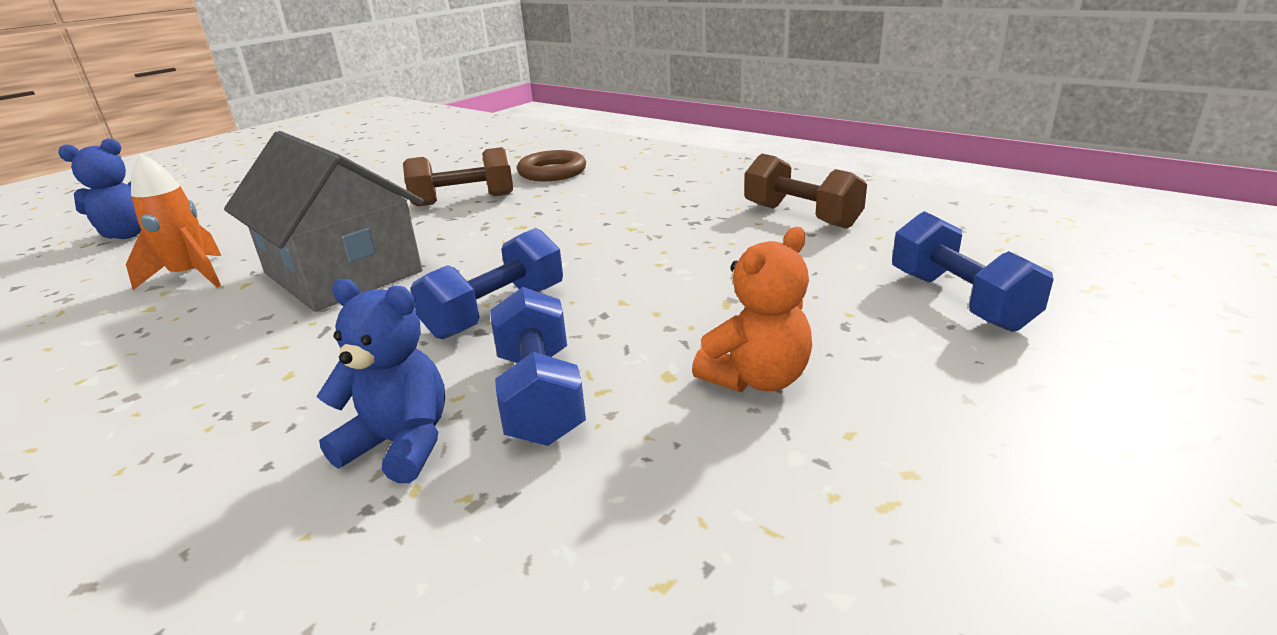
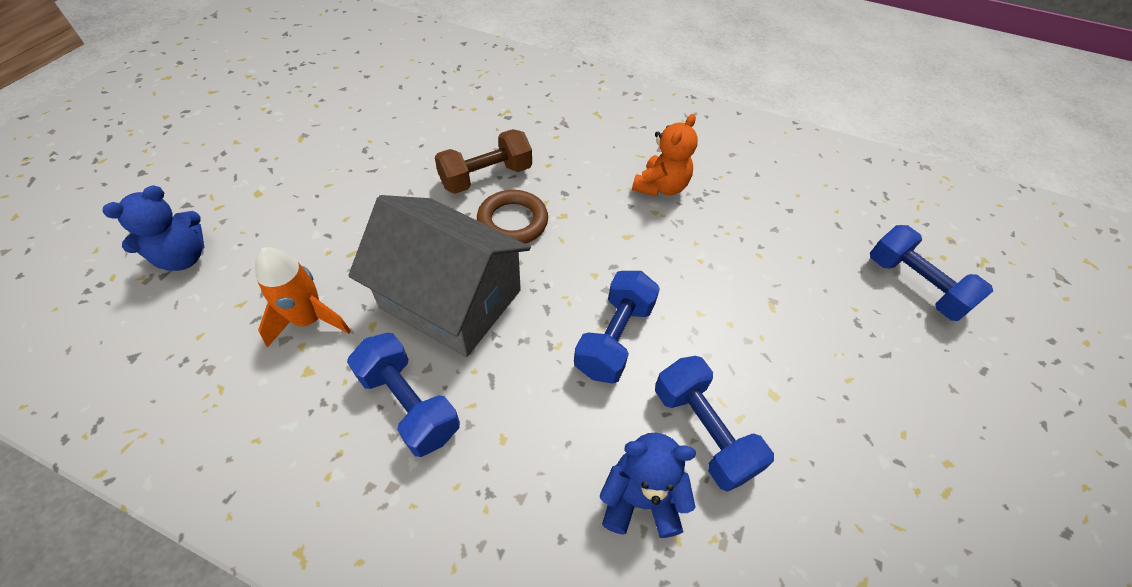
camera: 20 degrees left, 25 degrees up
brown ring [517,150,586,181] -> brown ring moved to [477,190,548,244]
orange teddy bear [692,227,812,392] -> orange teddy bear moved to [632,114,698,197]
brown dumbbell [744,154,867,229] -> none
none -> blue dumbbell [347,333,460,457]

